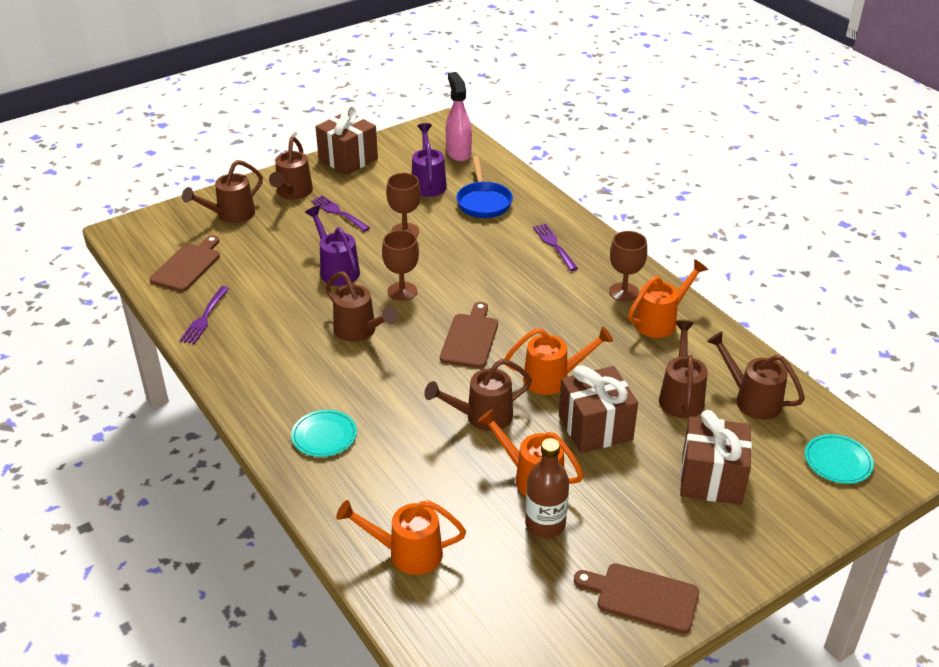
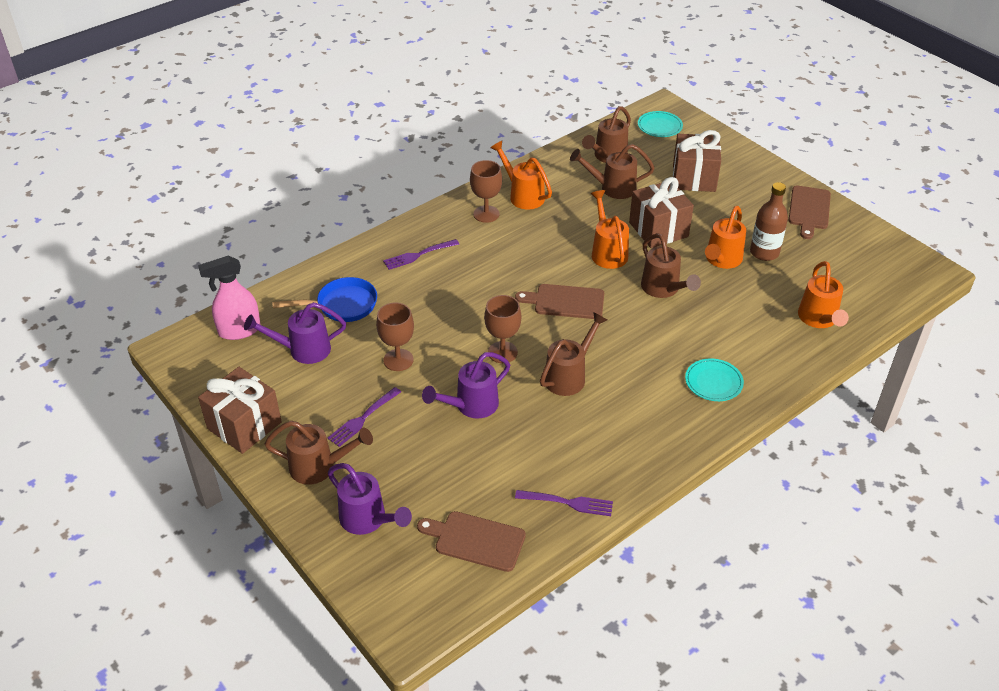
camera: 95 degrees left, 5 degrees up
brown watering can [182,160,263,223] -> purple watering can [328,463,412,535]

